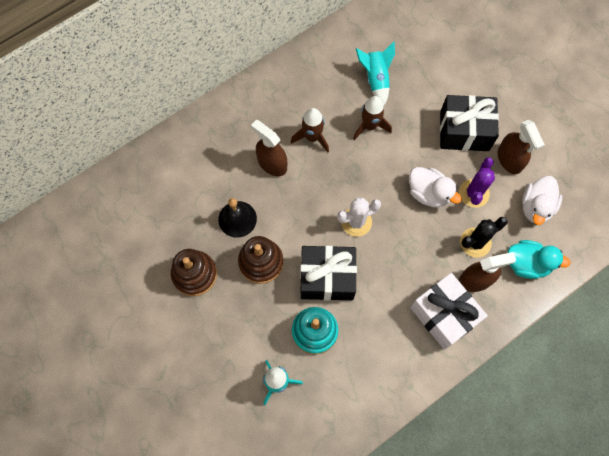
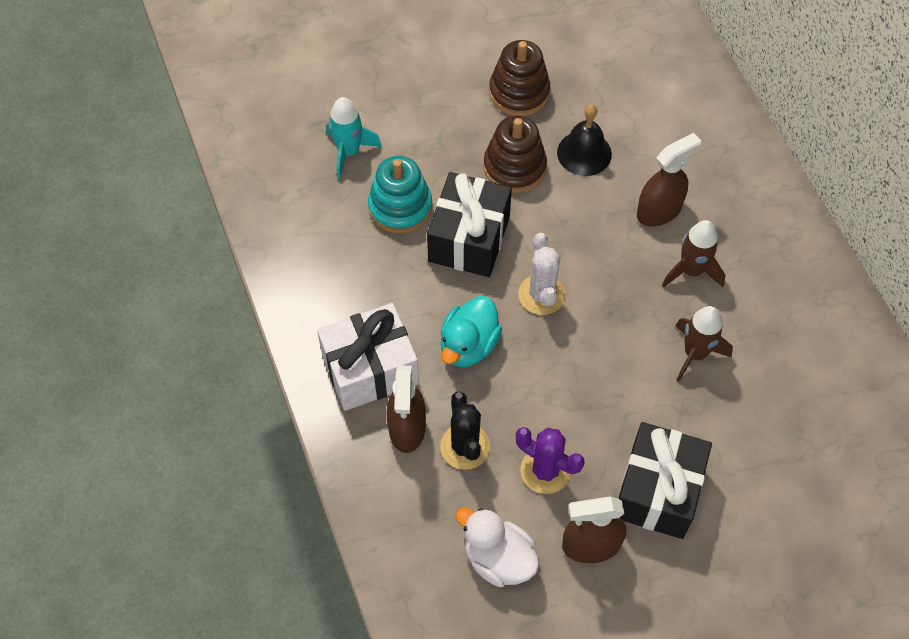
camera: 105 degrees right, 10 degrees down
turquoise rocket [356,42,395,105] -> none
white duck [409,167,462,208] -> none
turquoise duck [507,240,571,279] -> turquoise duck moved to [440,296,502,367]

